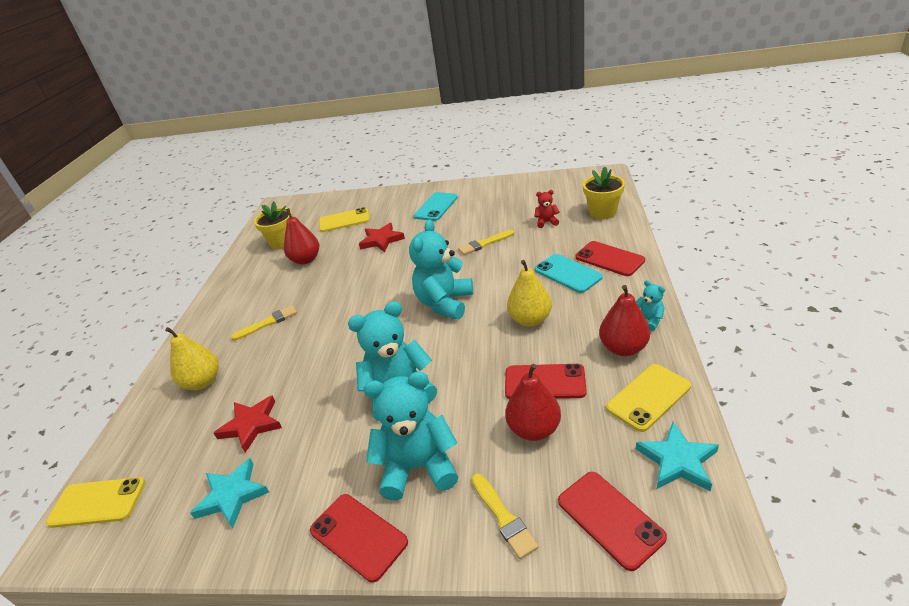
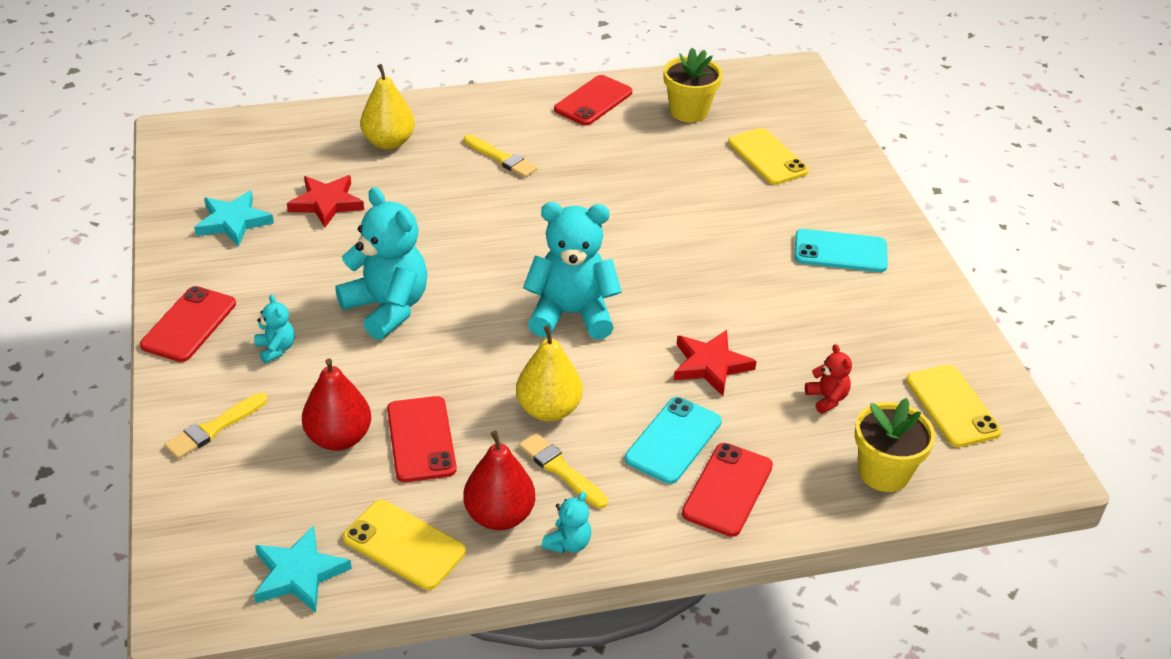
camera: 65 degrees right, 5 degrees up
yellow phone [46,477,146,528] -> yellow phone moved to [906,365,1002,447]
red pear [284,208,319,265] -> none
red star [359,223,405,252] -> red star moved to [674,330,757,396]
turquoise teddy bear [364,372,458,500] -> turquoise teddy bear [254,294,295,364], size x0.46
yellow brush [458,230,514,255] -> yellow brush moved to [519,433,608,509]
red phone [558,472,667,571] -> red phone moved to [554,75,632,125]

